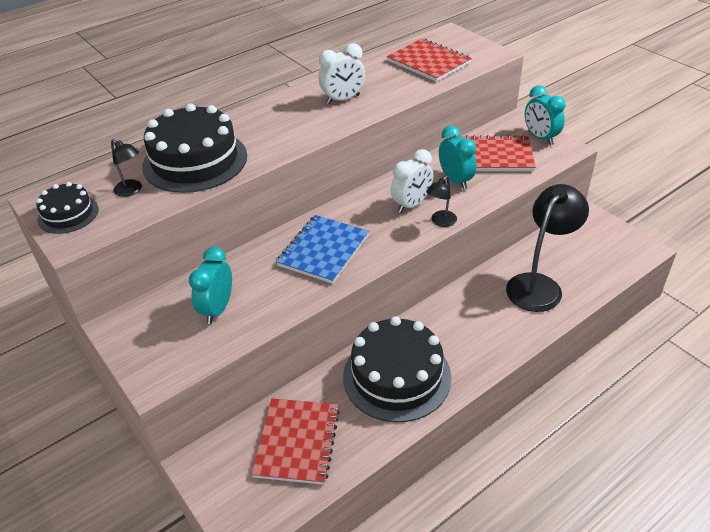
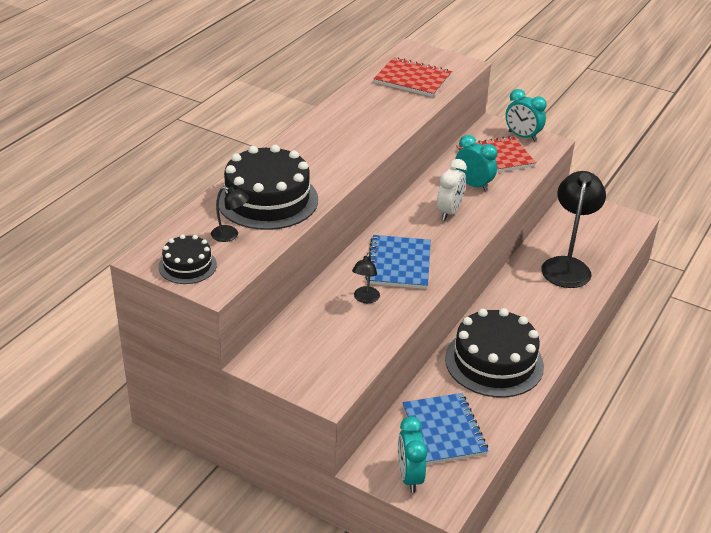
camera: 25 degrees left, 5 degrees down
turquoise clock [189,247,232,324] -> turquoise clock moved to [398,416,427,493]
red notebook [251,398,340,485] -> blue notebook [402,393,488,465]
white clock [319,43,365,104] -> none
black lamp [426,176,457,227] -> black lamp moved to [352,253,380,303]

